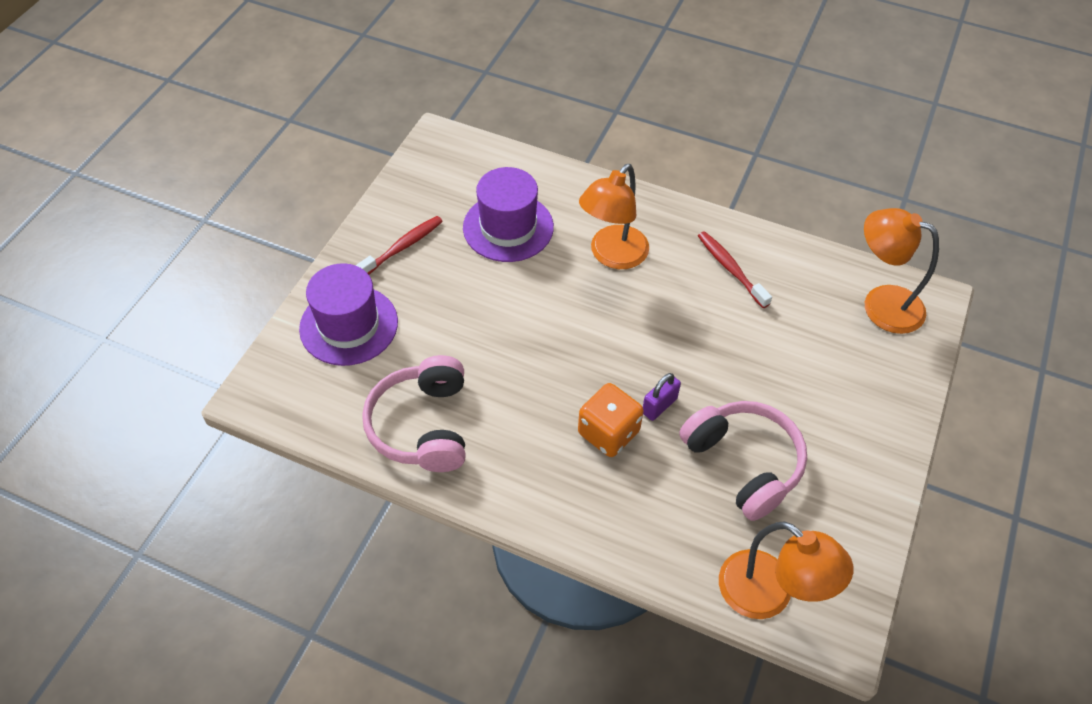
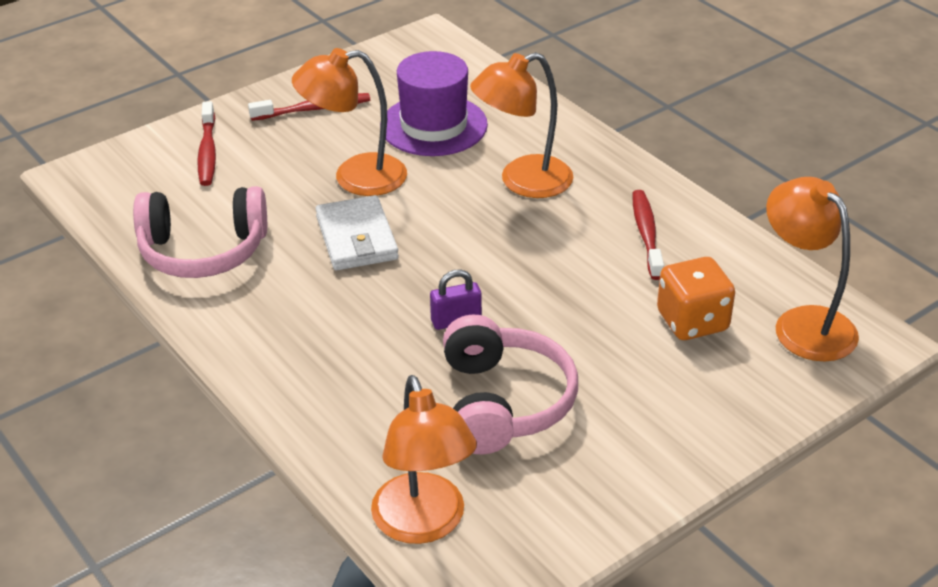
camera: 30 degrees right, 15 degrees down
purple hat [299,263,398,366] -> red toothbrush [197,101,216,186]
pink headphones [362,355,466,472] -> pink headphones turned 120 degrees counterclockwise [133,186,267,278]
orange dice [578,383,644,457] -> orange dice moved to [657,257,735,340]
none -> orange lamp [292,48,407,196]
none -> white wallet [315,195,399,270]

